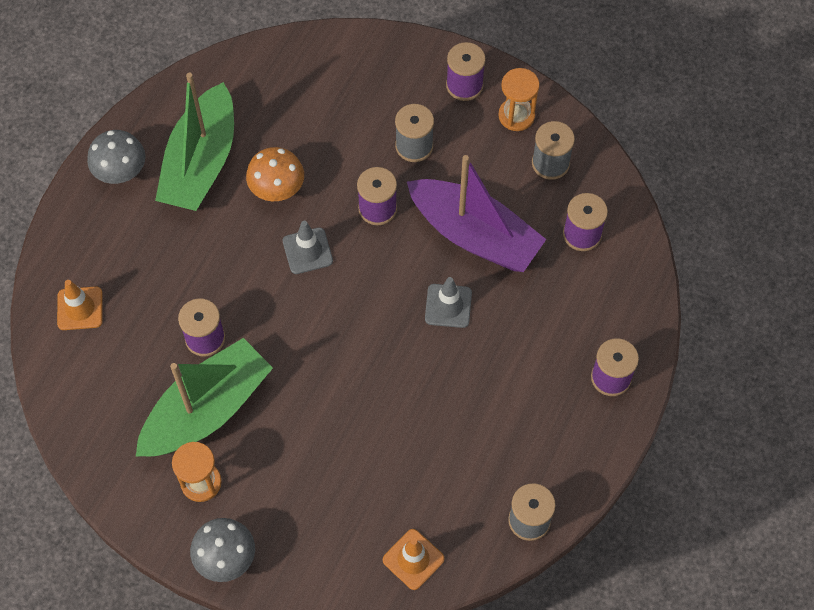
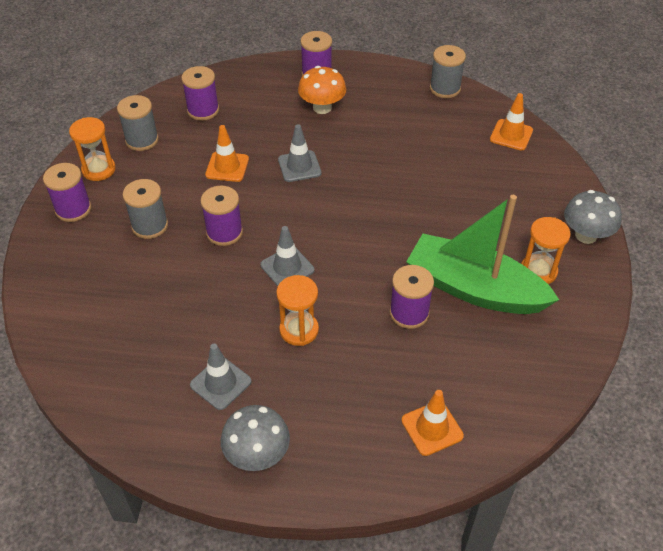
camera: 110 degrees left, 15 degrees down
green boat [155,73,234,211] -> grey traffic cone [190,344,252,410]
orange mushroom [246,147,304,201] -> orange mushroom moved to [298,66,346,114]
purple boat [407,155,546,272] -> orange traffic cone [205,125,249,182]
none -> orange hourglass [276,275,319,346]

